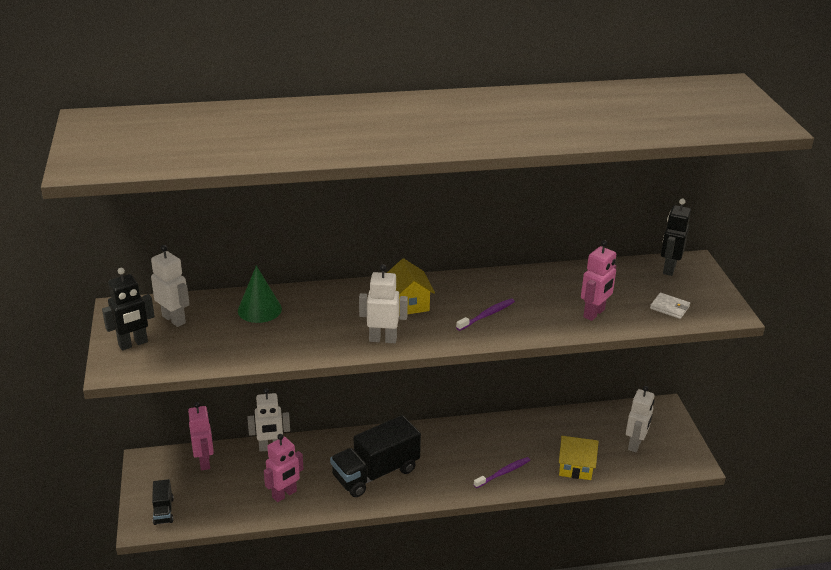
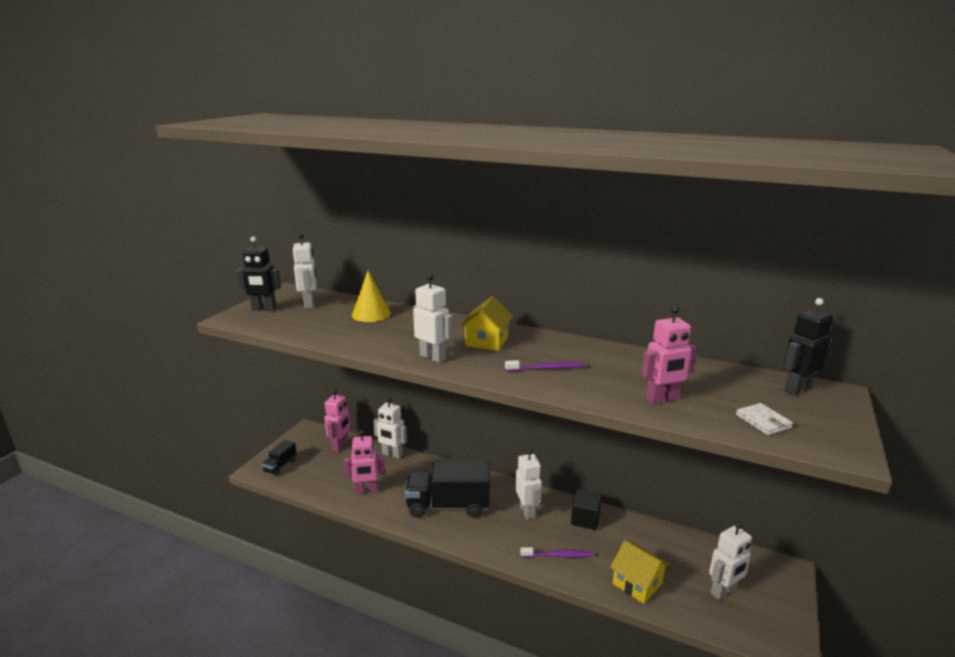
camera: 35 degrees right, 10 degrees down
green cone [238,265,282,323] -> yellow cone [352,271,391,322]
none -> white robot [516,449,542,520]
none -> black cube [571,489,602,530]

